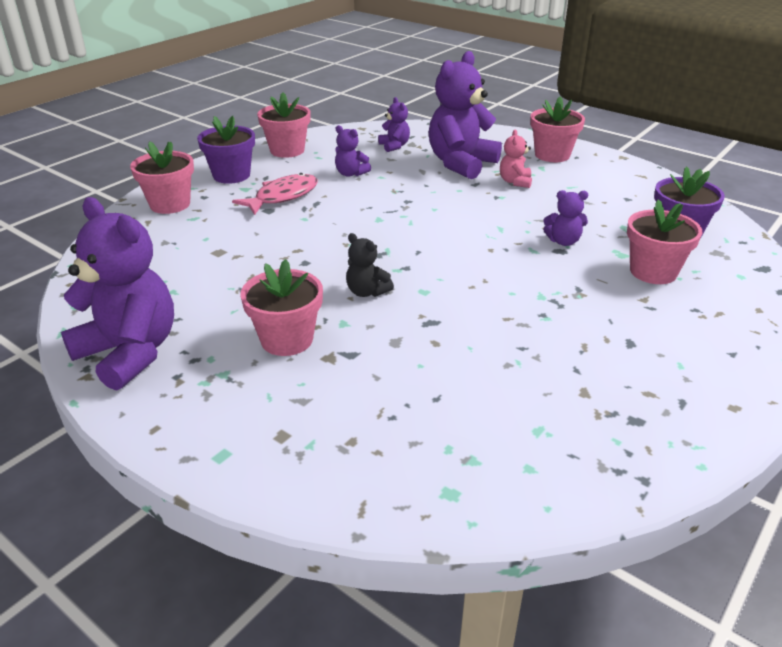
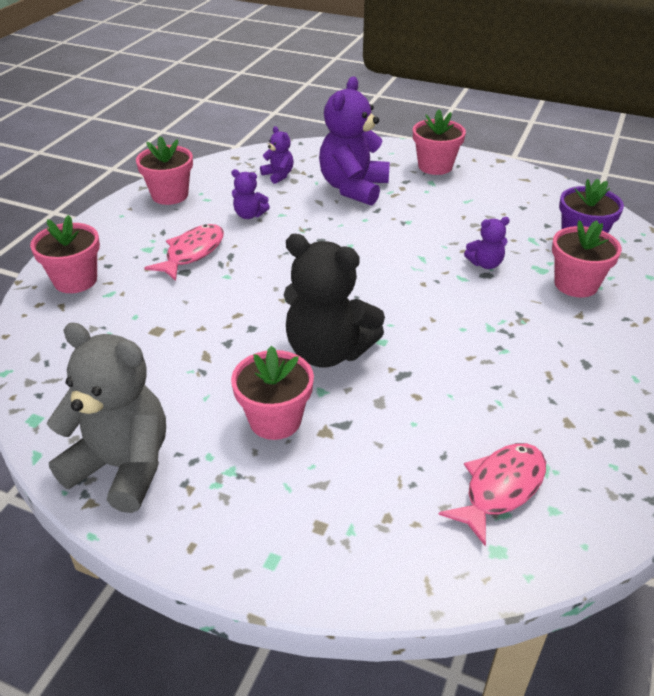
camera: 15 degrees left, 5 degrees up
purple teddy bear [61,197,174,391] -> grey teddy bear [47,323,166,513]
purple flower pot [197,116,255,184] -> none
black teddy bear [346,233,394,297] -> black teddy bear [284,234,385,367], size x2.14
pink teddy bear [500,129,532,188] -> none
none -> pink fish [438,443,546,546]

